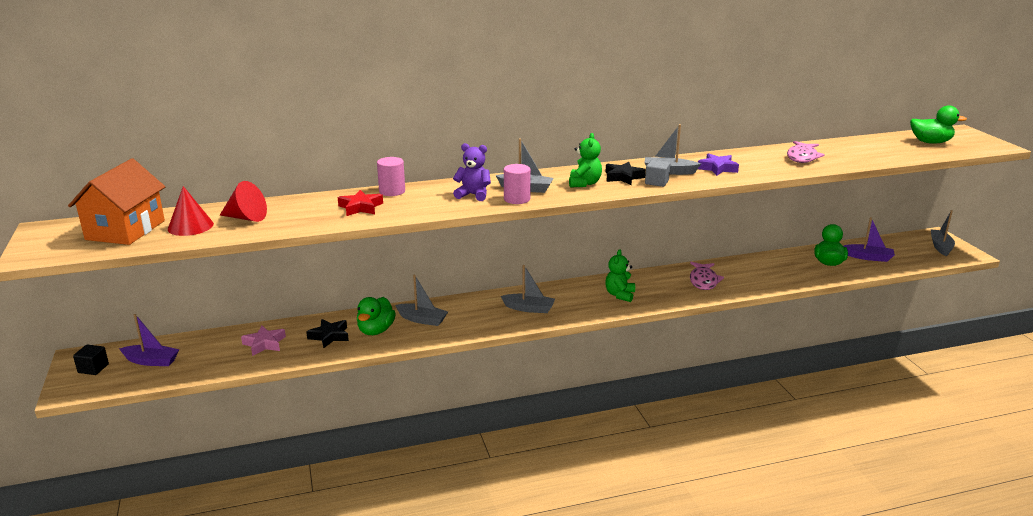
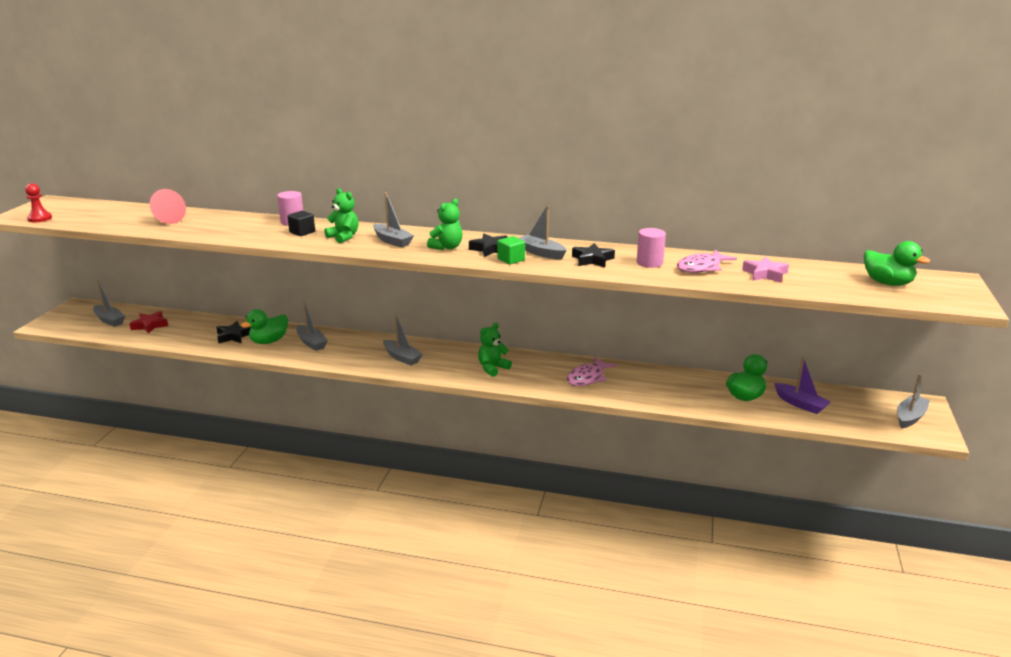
camera: 30 degrees right, 0 degrees up
orange house [68,158,165,245] -> none
black cube [73,345,109,375] -> black cube moved to [287,211,315,236]
purple boat [119,314,180,366] -> grey boat [93,280,125,327]
red cone [168,186,214,236] -> none
pink star [241,326,286,356] -> pink star moved to [742,257,789,283]
red star [338,190,383,216] -> red star moved to [129,311,168,334]
purple teddy bear [453,143,491,201] -> green teddy bear [325,188,359,243]
pink cylinder [504,164,531,204] -> pink cylinder moved to [637,228,666,268]
grey cube [645,160,670,187] -> green cube [497,236,525,264]
purple star [698,153,739,176] -> black star [572,243,615,267]
none -> red pawn [25,183,52,222]

